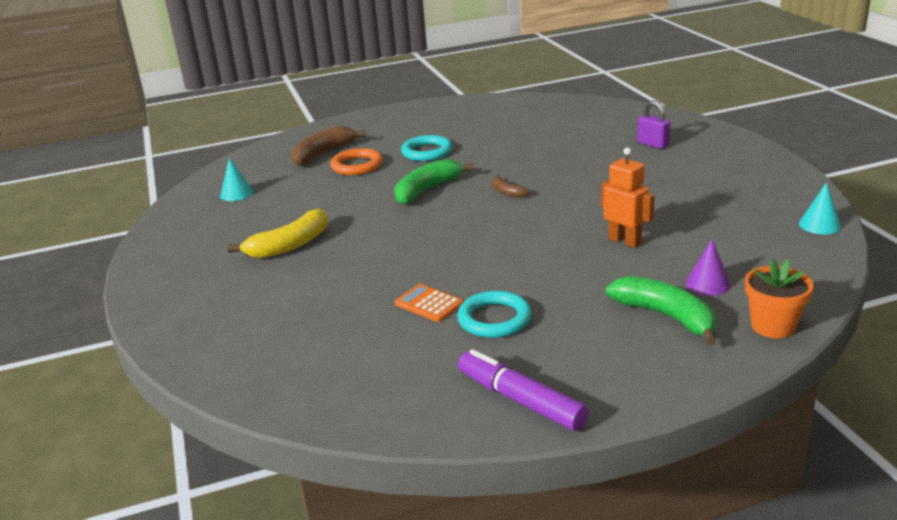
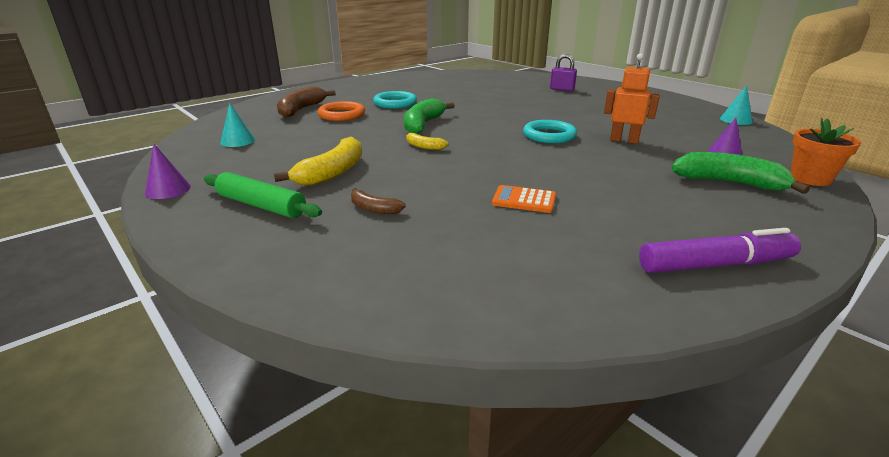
camera: 25 degrees left, 0 degrees up
turquoise ring [457,291,532,338] -> turquoise ring moved to [523,120,577,143]
purple marker [458,349,589,431] -> purple marker turned 150 degrees clockwise [639,228,801,273]
brown banana [492,175,529,198] -> brown banana moved to [351,188,406,214]
none -> purple cone [145,144,191,199]
none -> green rolling pin [204,172,322,218]
none -> yellow banana [406,132,448,150]

